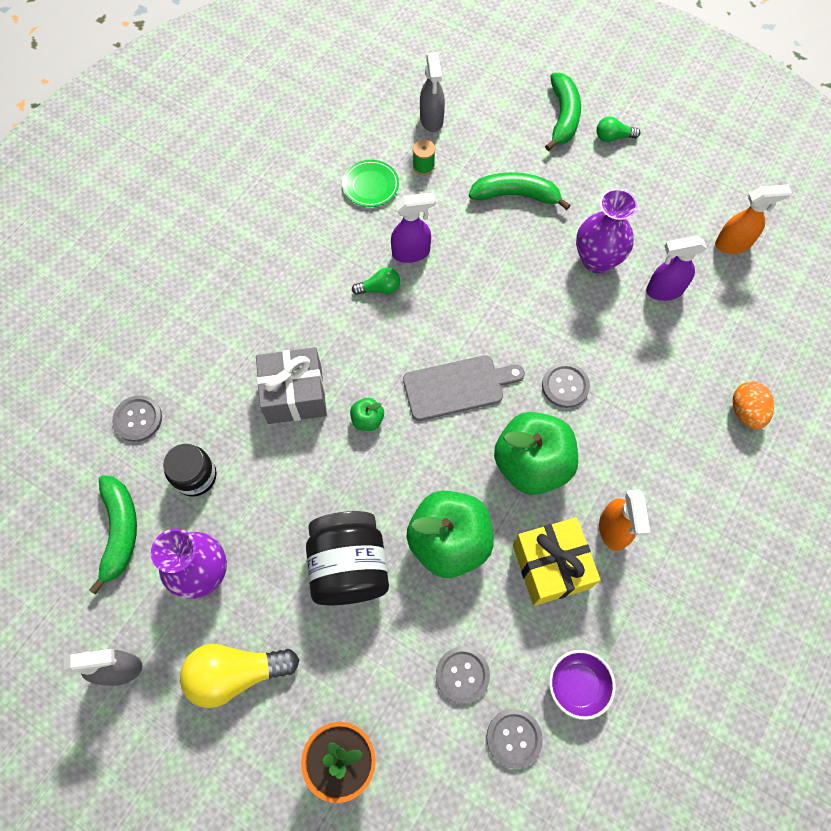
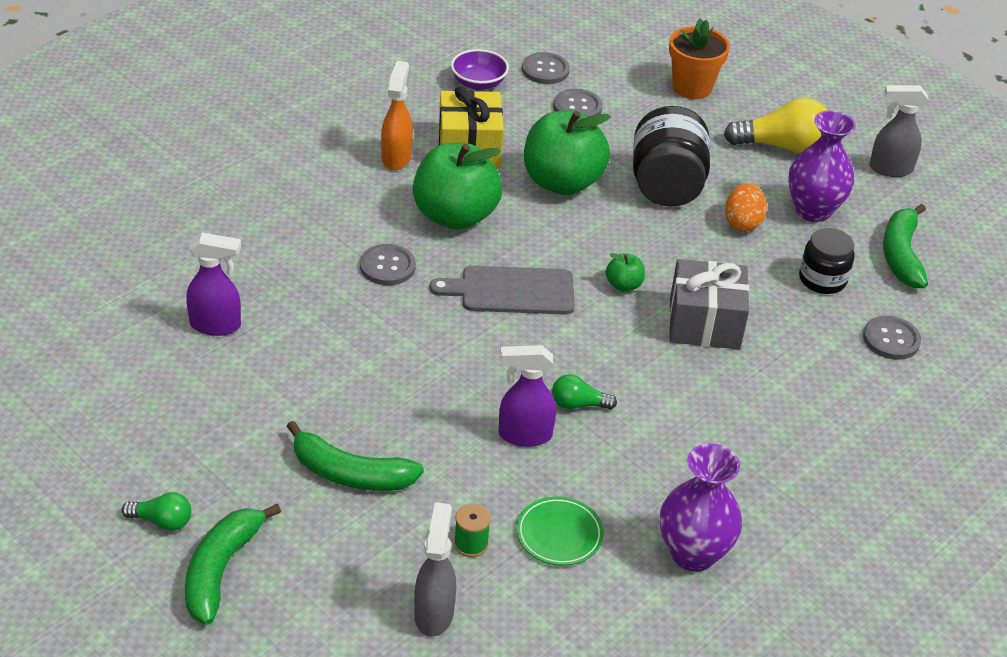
camera: 170 degrees left, 25 degrees down
purple vase [576,188,638,273] -> purple vase moved to [660,443,742,572]
orange spray bottle [715,184,792,254] -> none
orange egg [733,381,774,429] -> orange egg moved to [725,183,767,231]

